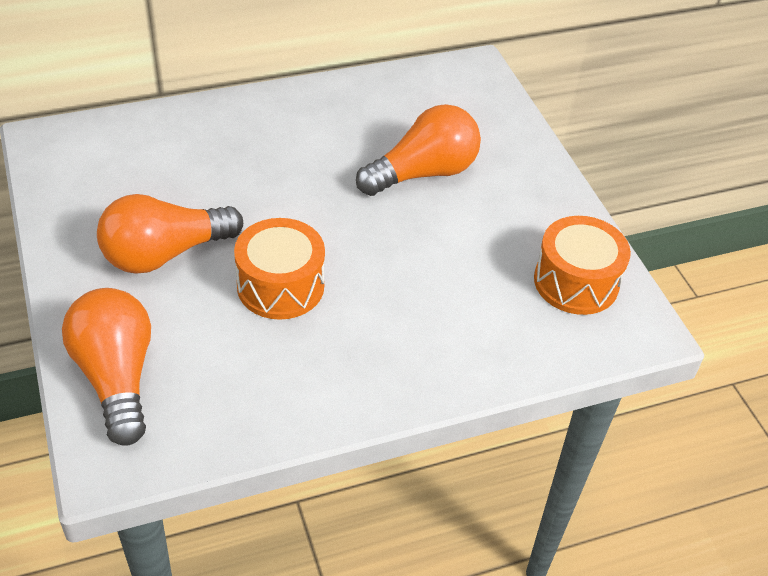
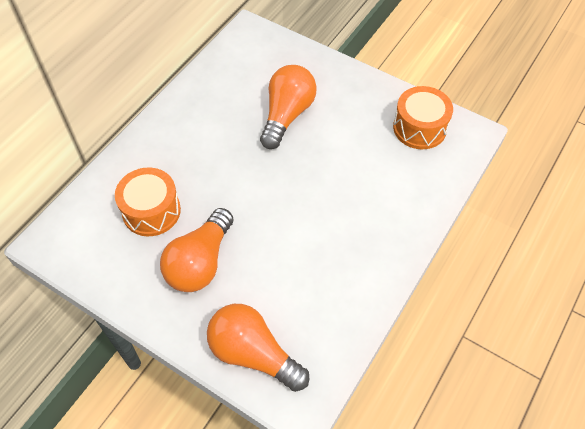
camera: 35 degrees left, 10 degrees up
orange drum [234,218,325,320] -> orange drum moved to [115,168,181,236]

